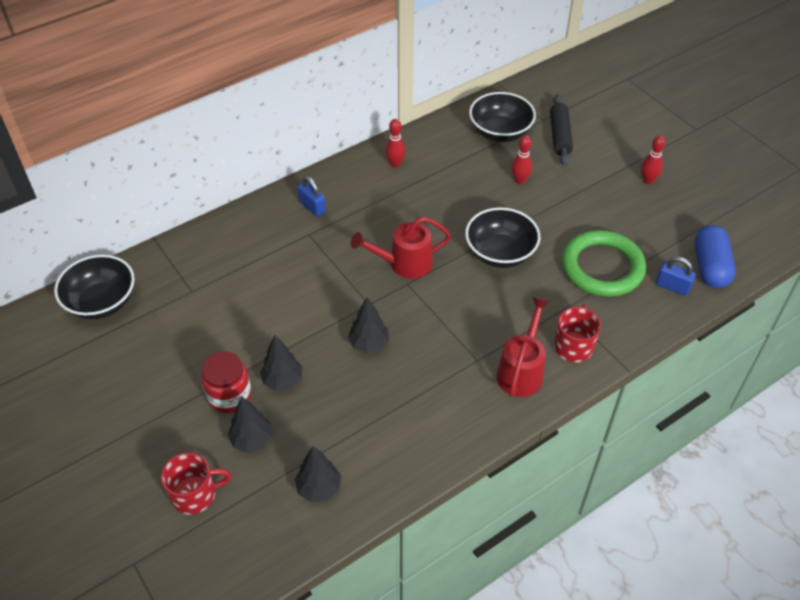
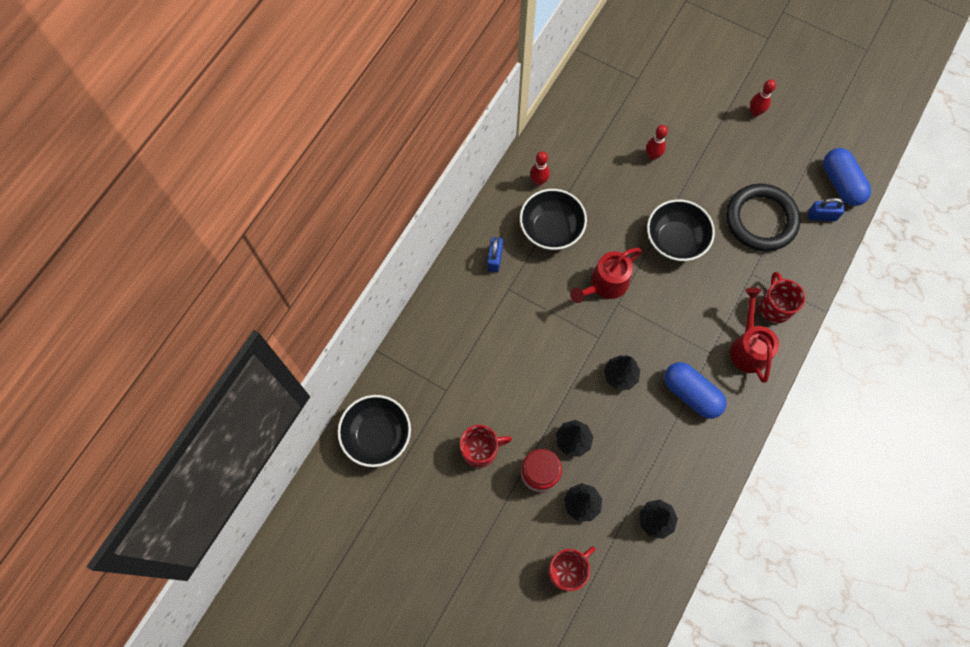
camera: 25 degrees left, 20 degrees up
blue padlock [297,176,326,217] -> blue padlock turned 75 degrees clockwise [487,237,503,272]
black bowl [469,92,536,142] -> black bowl moved to [520,189,587,250]
black rolling pin [550,94,573,166] -> none
green ring [562,230,646,297] -> black ring [726,183,801,251]
none -> red mug [460,425,512,468]
none -> blue capsule [664,362,726,419]

